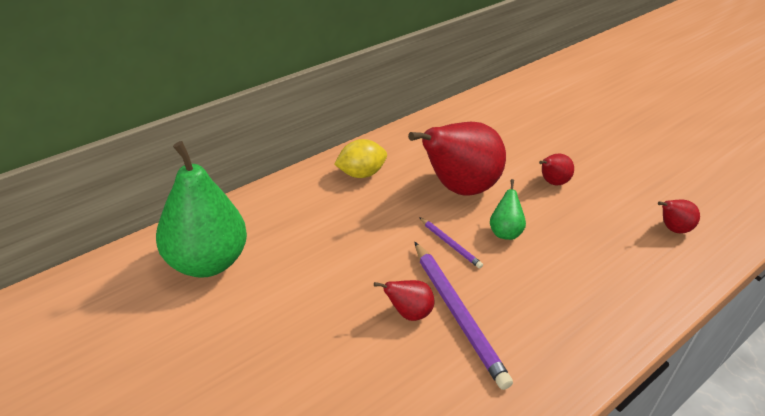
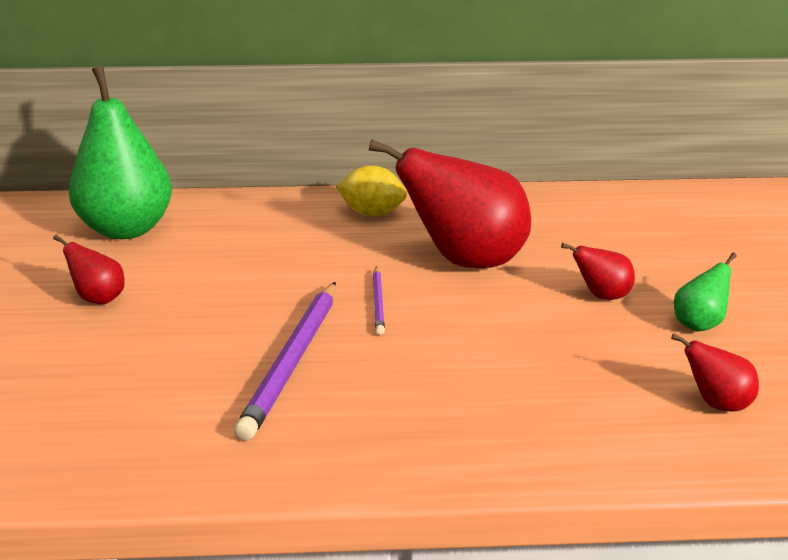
camera: 40 degrees right, 10 degrees down
red pear [374,280,435,321] -> red pear moved to [53,235,125,304]
green pear [490,179,526,240] -> green pear moved to [674,253,737,331]

